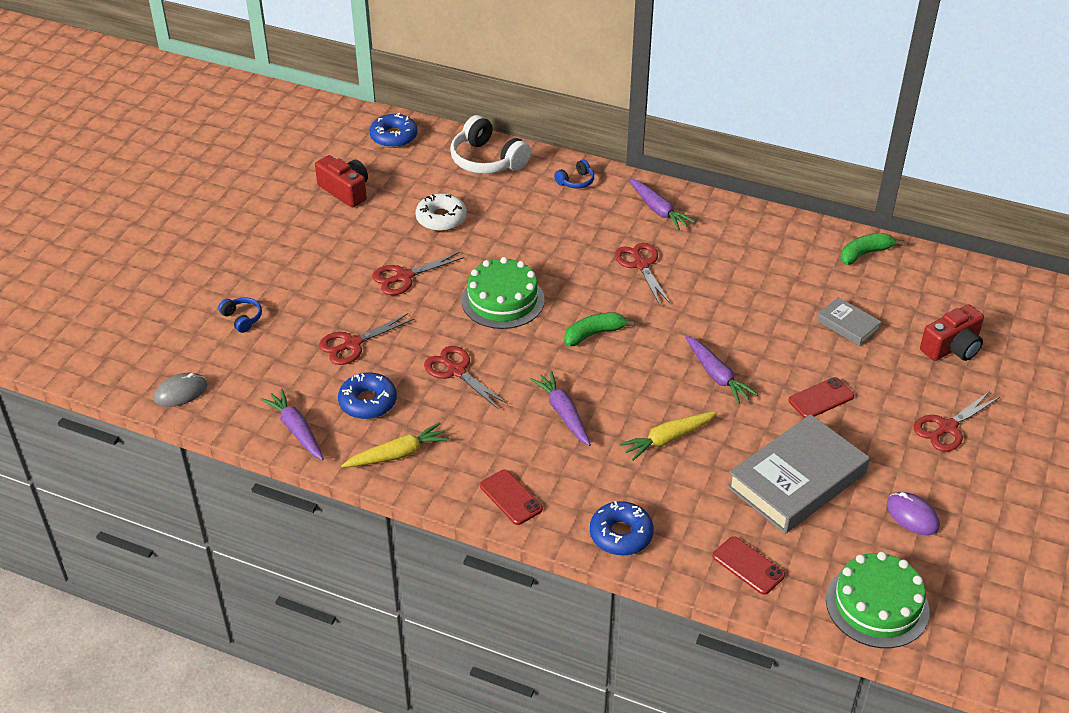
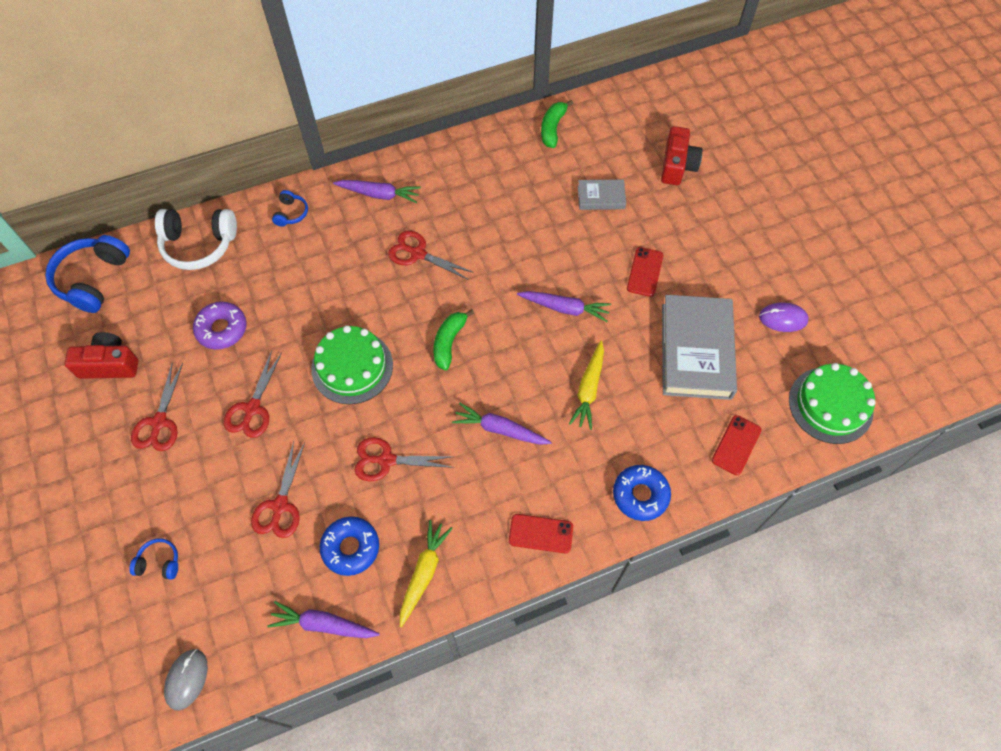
camera: 45 degrees left, 20 degrees up
blue donut [369,113,418,148] -> blue headphones [45,235,130,313]
white donut [415,193,467,231] -> purple donut [193,302,247,350]
red phone [712,536,785,595] -> red phone turned 60 degrees counterclockwise [712,415,761,475]
red scissors [914,391,1000,452] -> red scissors moved to [131,362,183,451]

